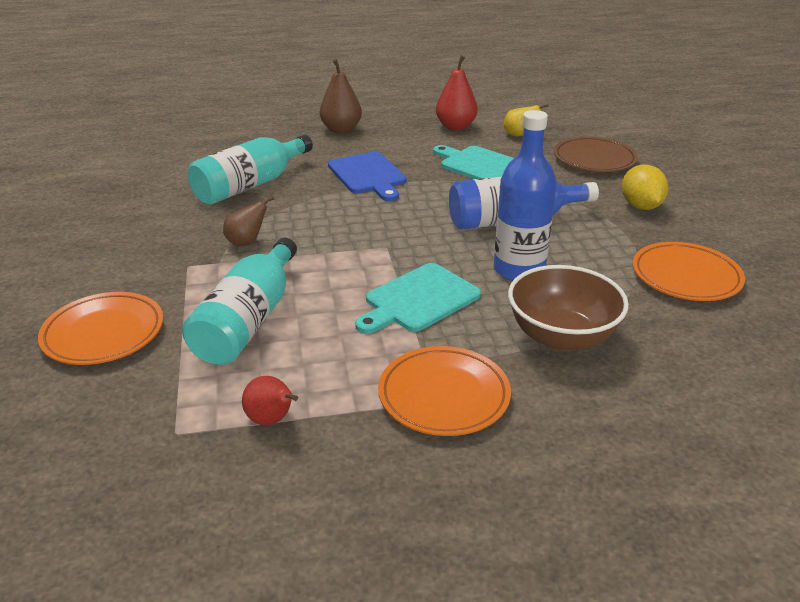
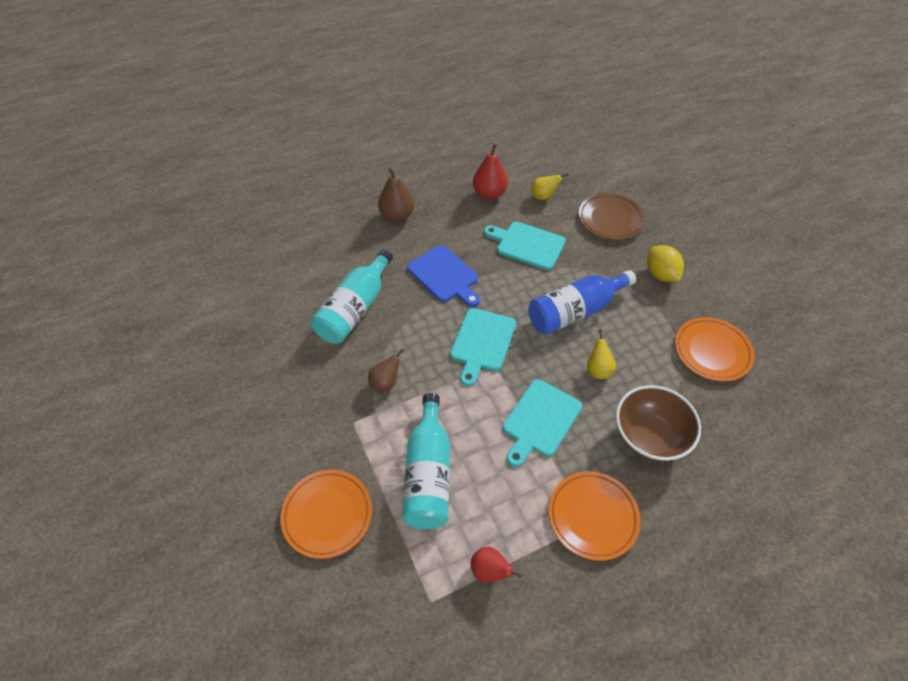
camera: 15 degrees left, 20 degrees up
blue bottle [494,110,557,281] -> yellow pear [587,330,616,379]
none -> turquoise cutting board [450,308,516,386]

